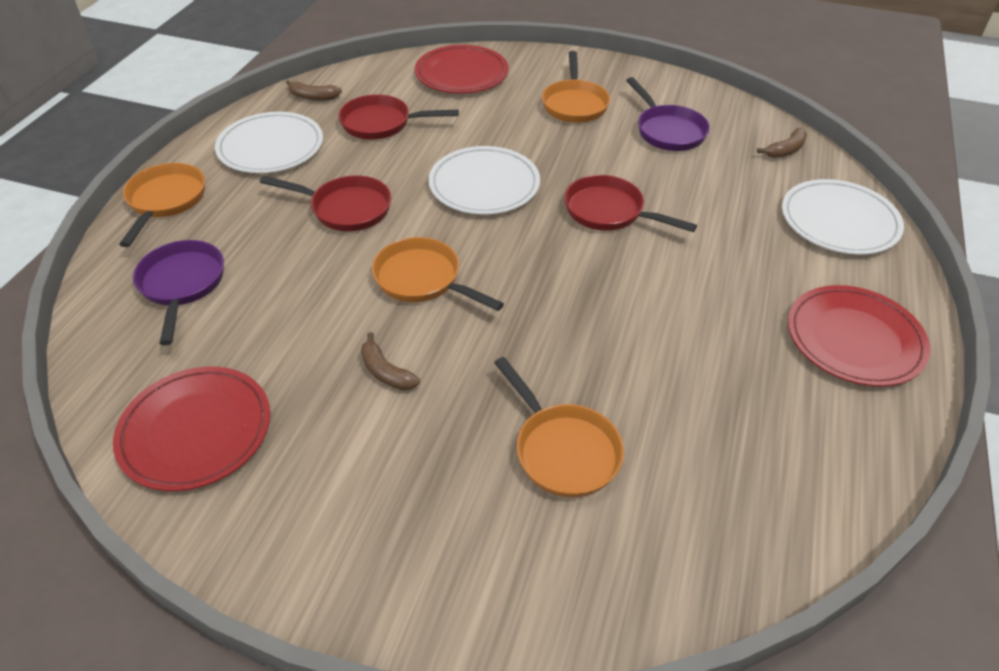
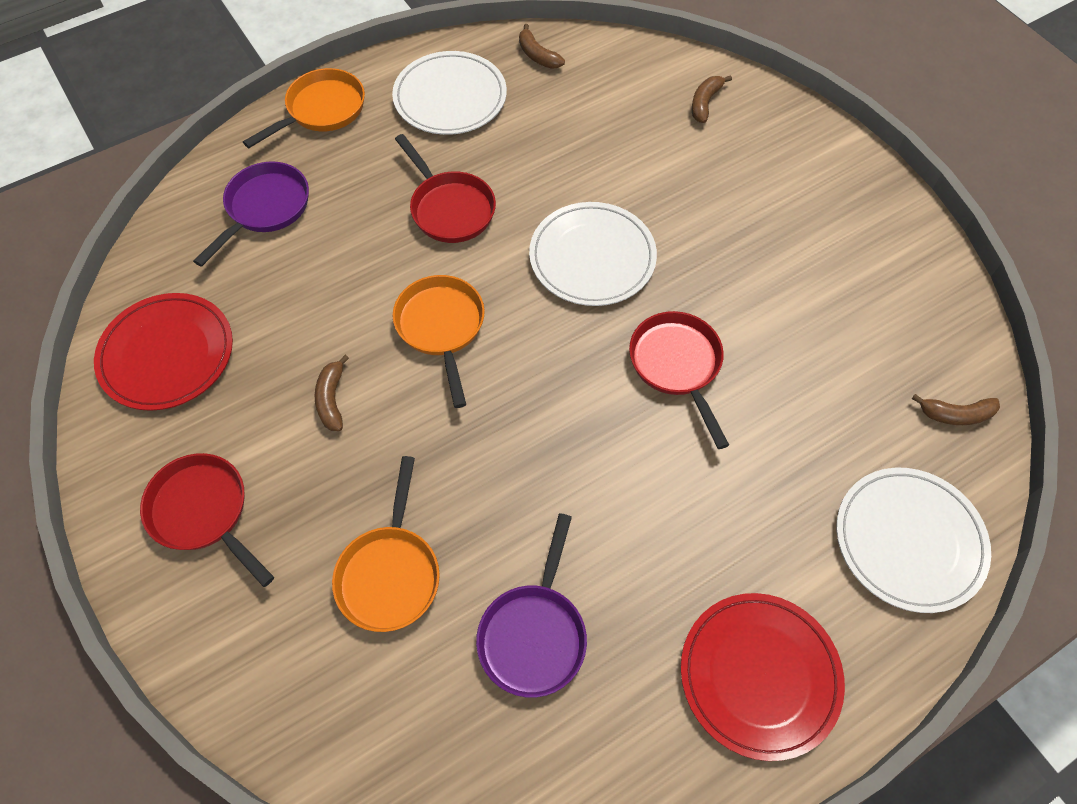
camera: 40 degrees right, 15 degrees up
red pan [338,94,459,140] -> red pan moved to [140,453,274,587]
red plate [415,45,509,94] -> brown banana [692,75,732,123]
orange pan [542,51,610,123] -> none
purple pan [626,77,710,151] -> purple pan moved to [476,513,587,698]

